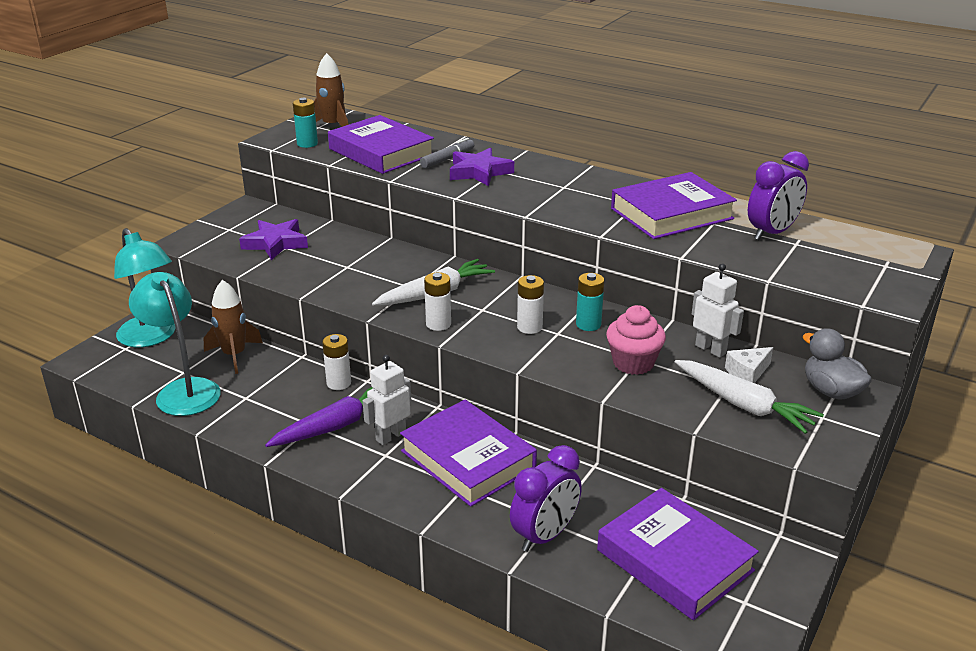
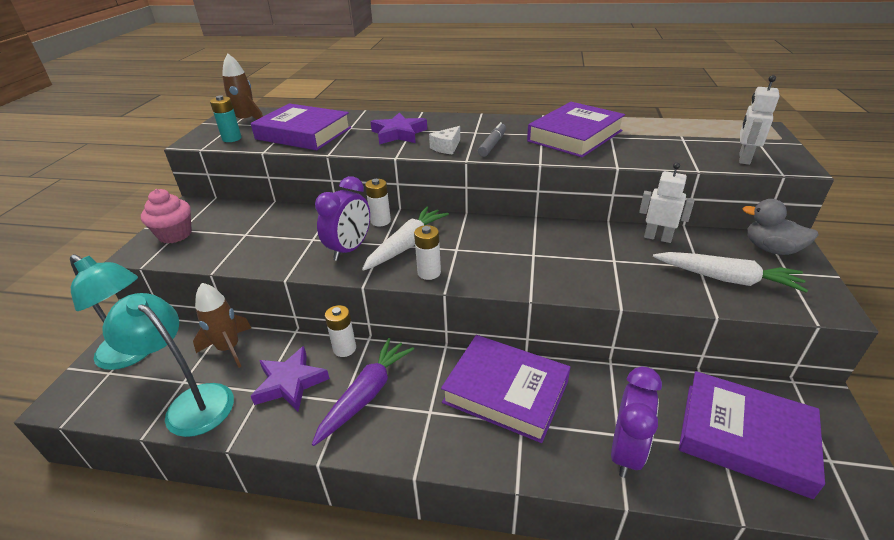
camera: 20 degrees left, 5 degrees up
purple star [239,219,308,260] -> purple star moved to [251,346,330,411]
white robot [363,355,411,445] -> white robot moved to [739,75,779,165]
grey marker [420,138,474,168] -> grey marker moved to [478,122,506,157]
white battery [517,275,544,334] -> white battery moved to [365,179,391,226]
turquoise battery [576,273,604,331] -> none
pink cupcake [606,305,666,375] -> pink cupcake moved to [141,189,192,243]
white cheese [725,347,773,383] -> white cheese moved to [429,126,460,155]
purple clock [748,151,809,240] -> purple clock moved to [315,176,370,261]

